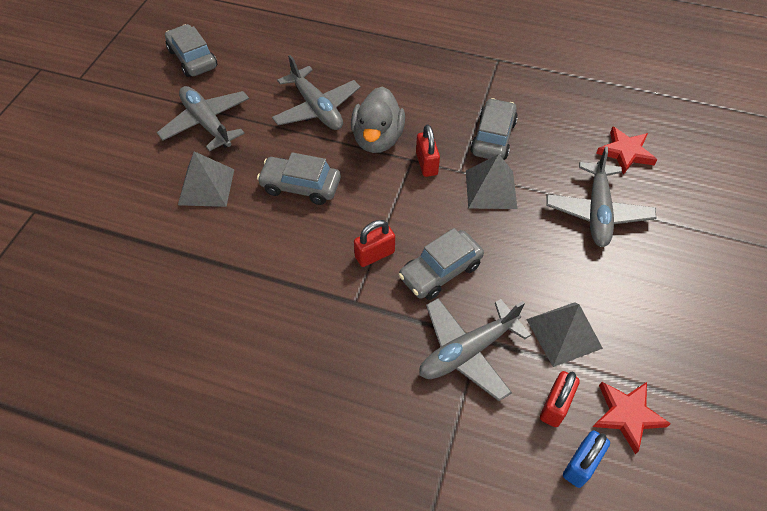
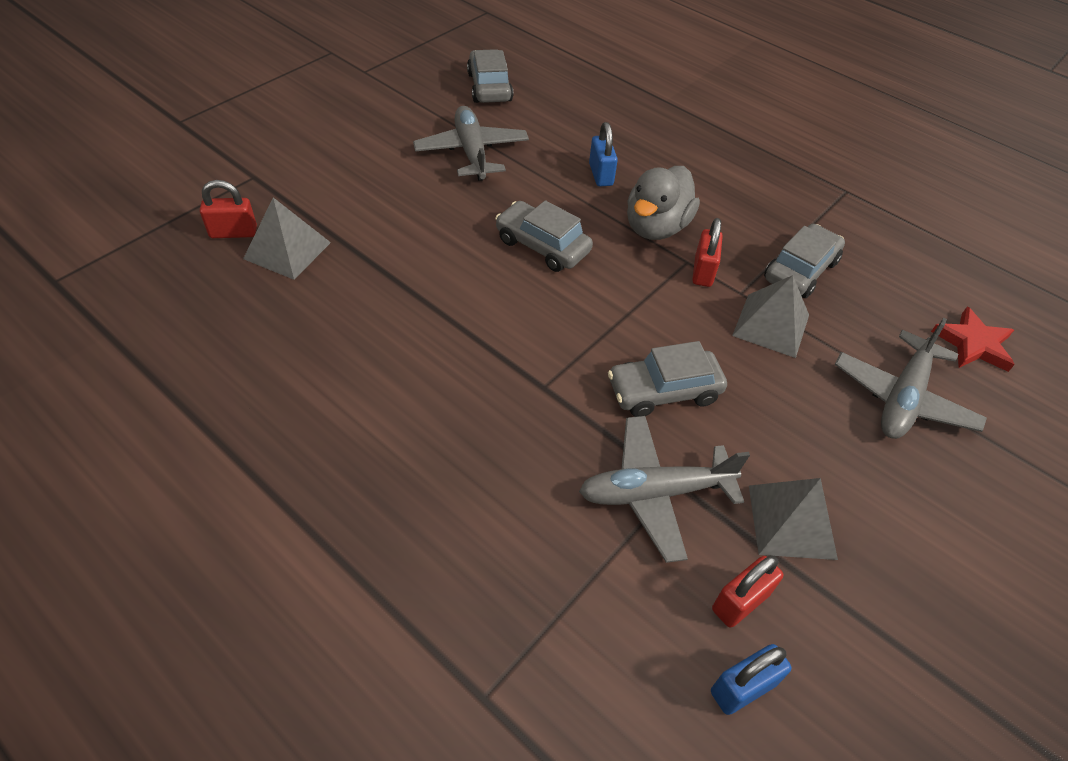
camera: 20 degrees right, 5 degrees down
grey pyramid [178,151,234,207] -> grey pyramid moved to [243,198,331,280]
grey plane [272,55,360,130] -> blue padlock [589,122,618,186]
red padlock [354,220,395,267] -> red padlock moved to [200,180,257,238]
red star [593,382,671,454] -> none

